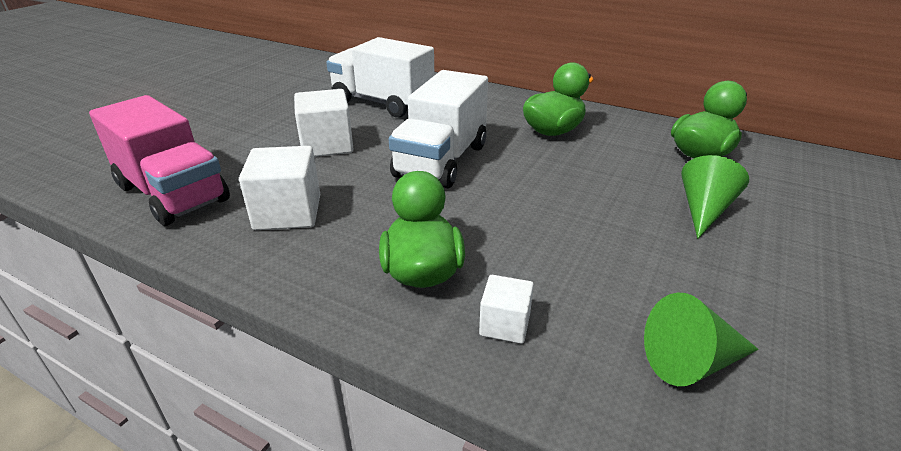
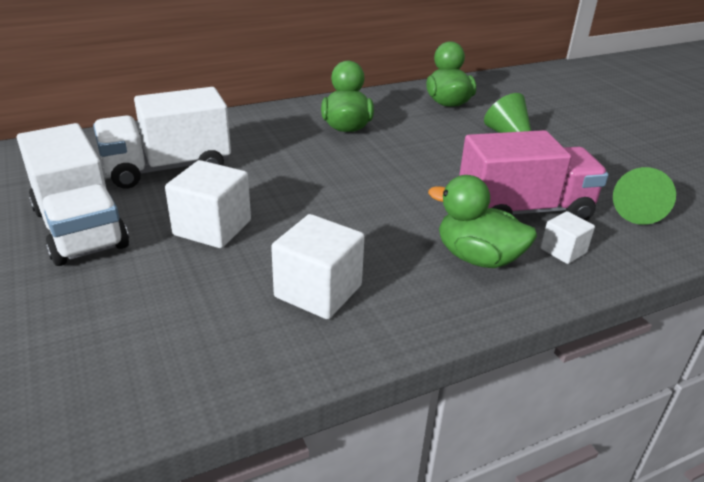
camera: 55 degrees left, 0 degrees up
pink truck [89,95,230,226] -> pink truck moved to [459,130,609,220]
white truck [389,70,488,188] -> white truck moved to [17,123,129,266]

